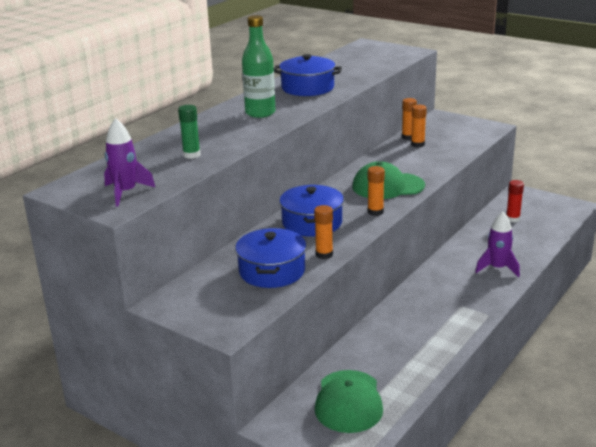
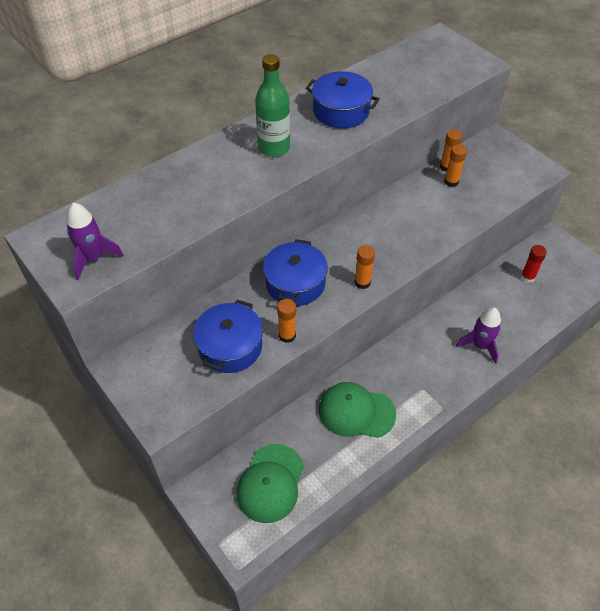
camera: 15 degrees right, 25 degrees up
green glue stick [178,105,201,159] -> none
green cap [353,161,425,199] -> green cap moved to [319,382,396,438]

